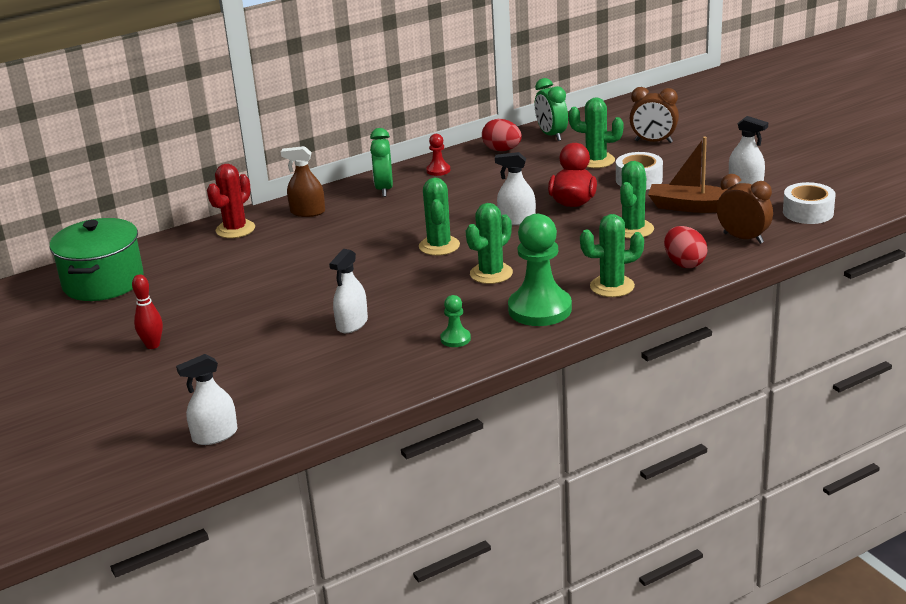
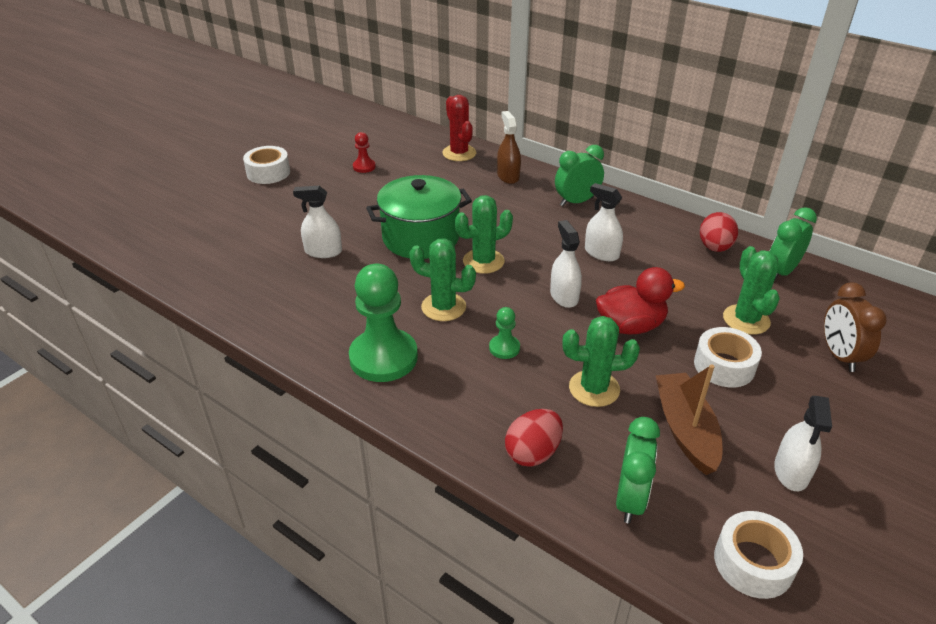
camera: 65 degrees right, 10 degrees up
green pot [50,218,144,301] -> green pot moved to [366,175,472,259]
red bowling pin [132,275,163,349] -> white tape [243,146,290,184]
white spray bottle [176,354,238,445] -> white spray bottle moved to [585,183,623,261]
red cactus [207,164,255,238] -> red cactus turned 60 degrees clockwise [442,95,476,161]
red pawn [426,134,450,176] -> red pawn moved to [353,132,376,173]
green pawn [440,295,471,347] -> green pawn moved to [489,307,520,359]
green cactus [580,214,644,297] -> none
brown clock [717,174,773,244] -> green clock [616,417,660,523]

